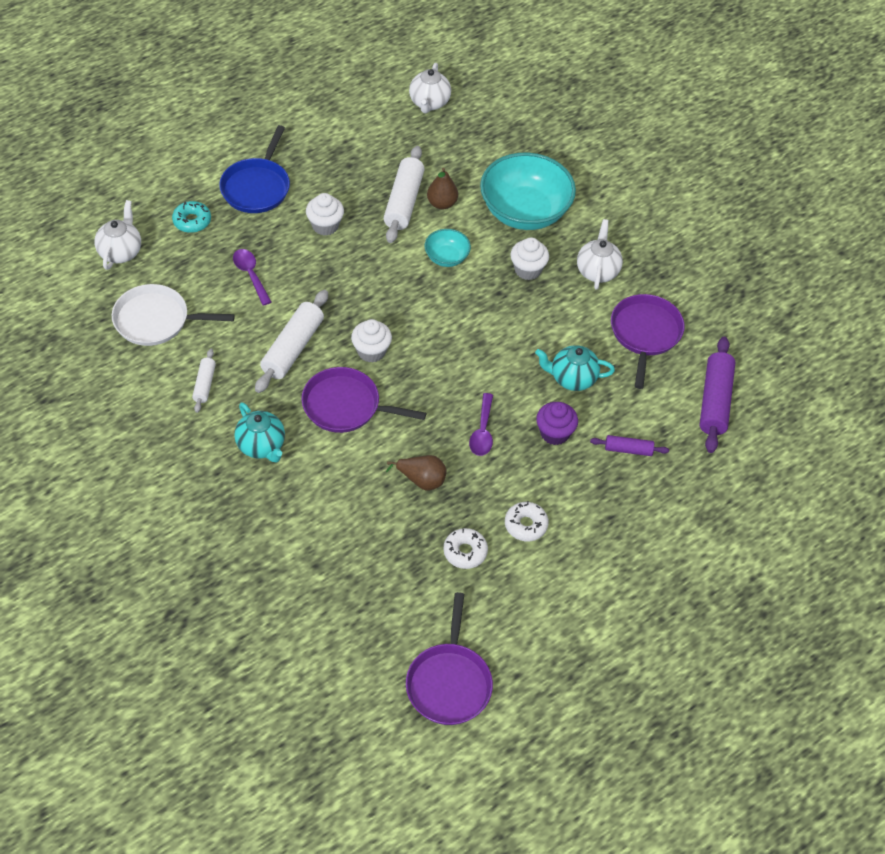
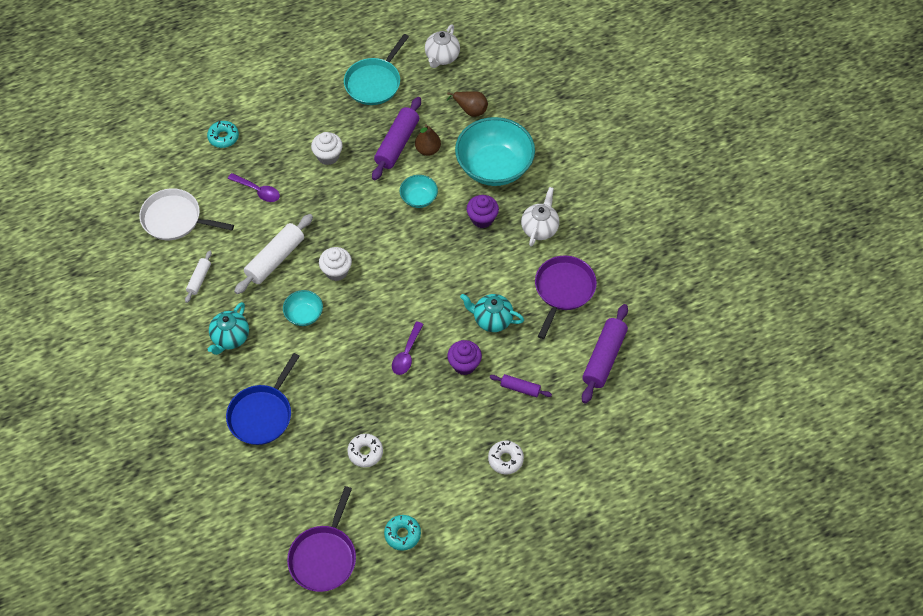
camera: 15 degrees right, 5 degrees up
white teapot [94,200,141,270] -> none
blue pan [219,125,290,213] -> blue pan moved to [226,353,300,445]
purple spoon [233,249,271,306] -> purple spoon turned 135 degrees clockwise [228,173,280,202]
turquoise teapot [234,402,285,463] -> turquoise teapot turned 45 degrees clockwise [208,302,249,355]
purple pan [302,367,426,433] -> turquoise bowl [283,290,323,326]
white rolling pin [384,146,425,243] -> purple rolling pin [372,97,421,180]
brown pear [386,455,447,491] -> brown pear moved to [447,91,488,117]
white donut [505,501,549,541] -> white donut moved to [488,441,524,474]
white cupcake [510,237,549,280] -> purple cupcake [467,195,499,228]
none -> turquoise pan [344,34,409,105]
none -> turquoise donut [384,515,421,551]

